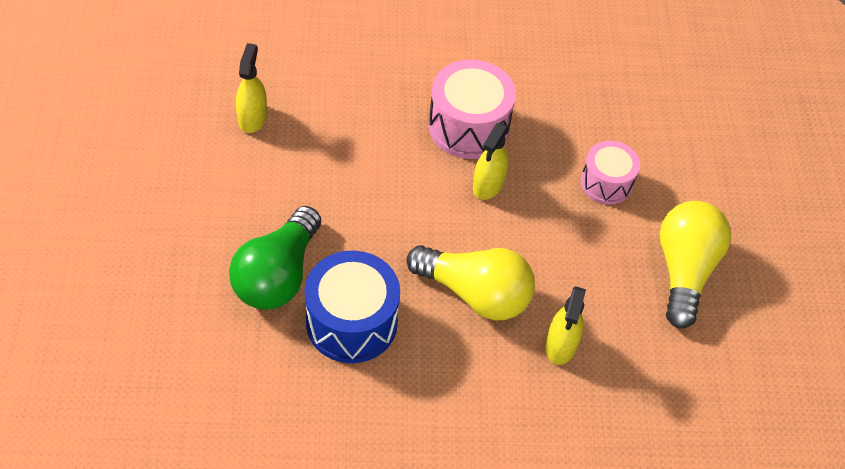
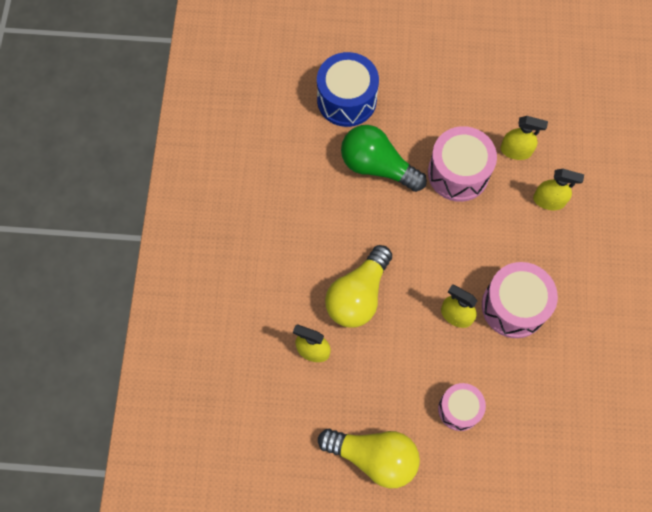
camera: 100 degrees right, 15 degrees up
blue drum [305,251,400,363] -> blue drum moved to [317,52,379,127]
none -> pink drum [428,126,497,202]
none -> yellow spray bottle [533,169,584,210]

